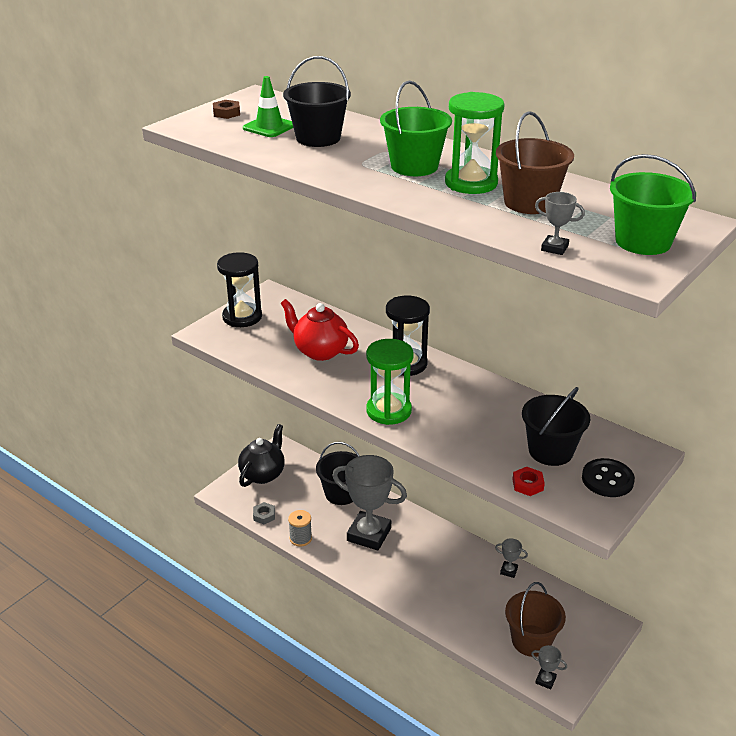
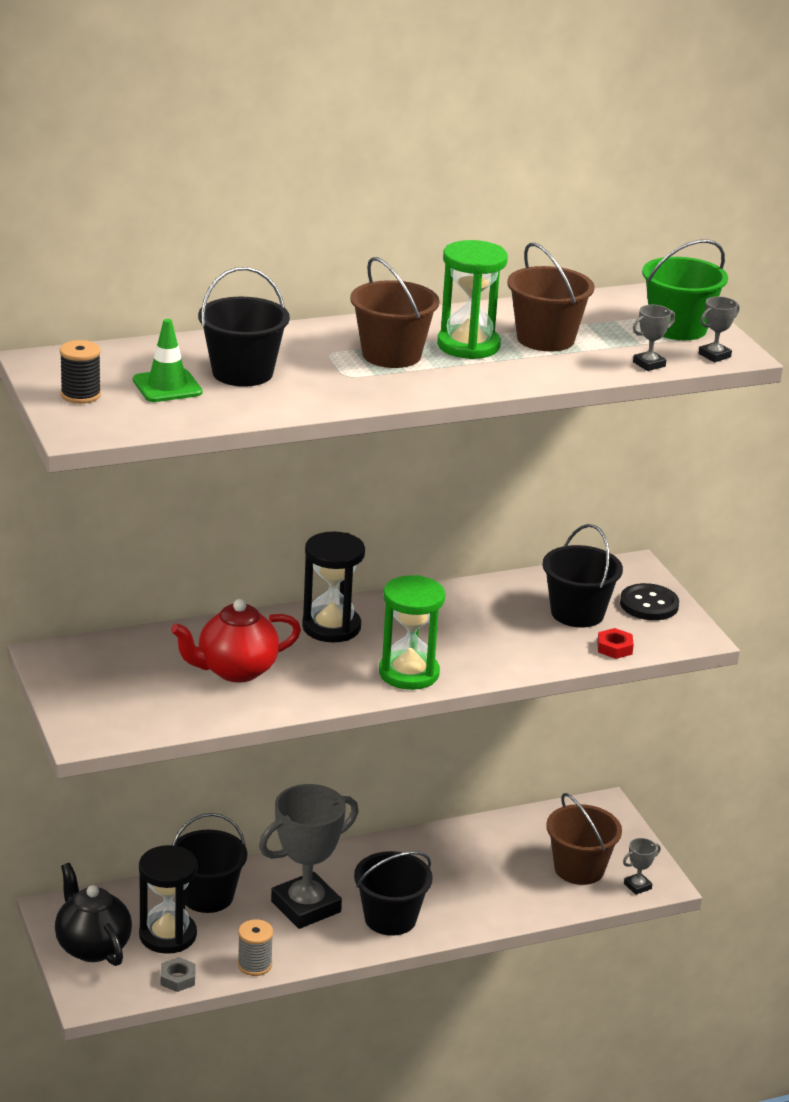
camera: 60 degrees left, 5 degrees down
brown nut [213,100,240,119] -> black spool [60,340,101,404]
black hourglass [217,252,262,327] -> black hourglass moved to [139,845,198,954]
green bucket [380,81,452,176] -> brown bucket [350,257,440,368]
grey trophy [495,538,528,578] -> grey trophy moved to [699,296,740,362]
none -> black bucket [354,851,433,936]

